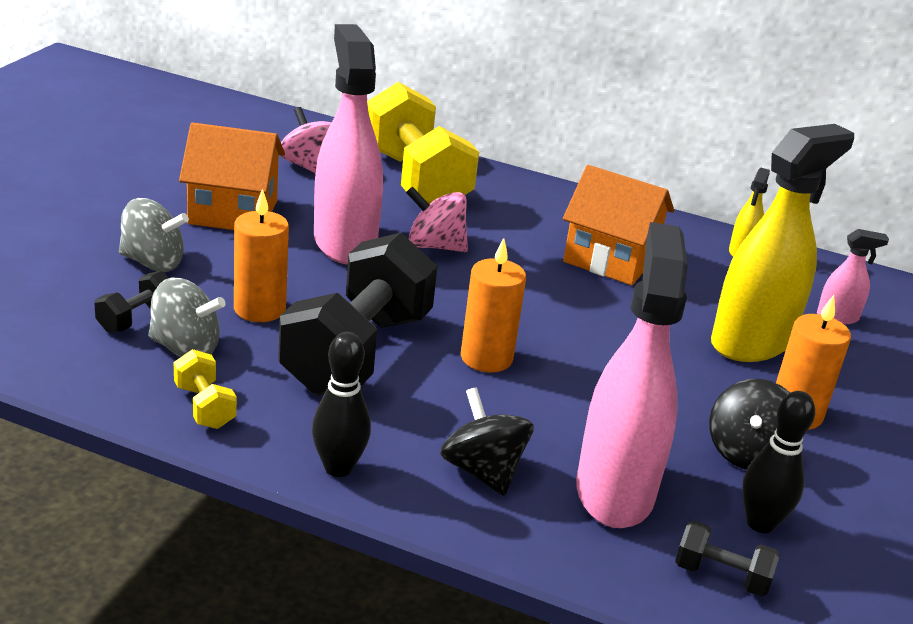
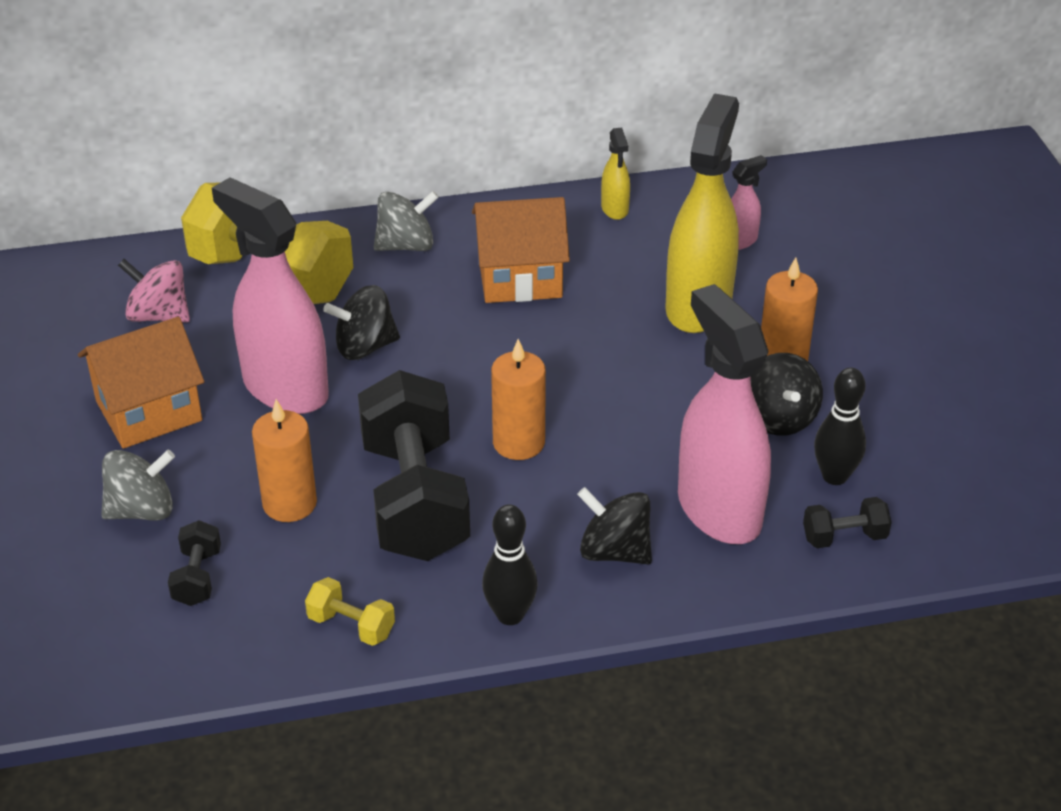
camera: 30 degrees left, 10 degrees up
grey spinning top [148,278,225,357] -> grey spinning top moved to [374,191,439,251]
pink spinning top [406,186,468,252] -> black spinning top [323,285,400,360]

